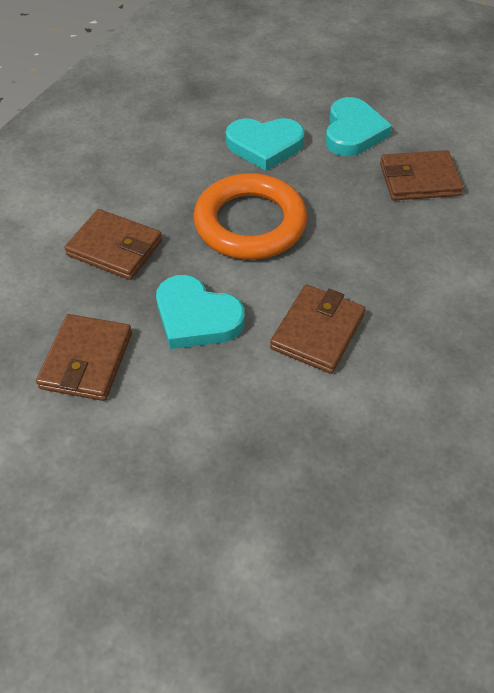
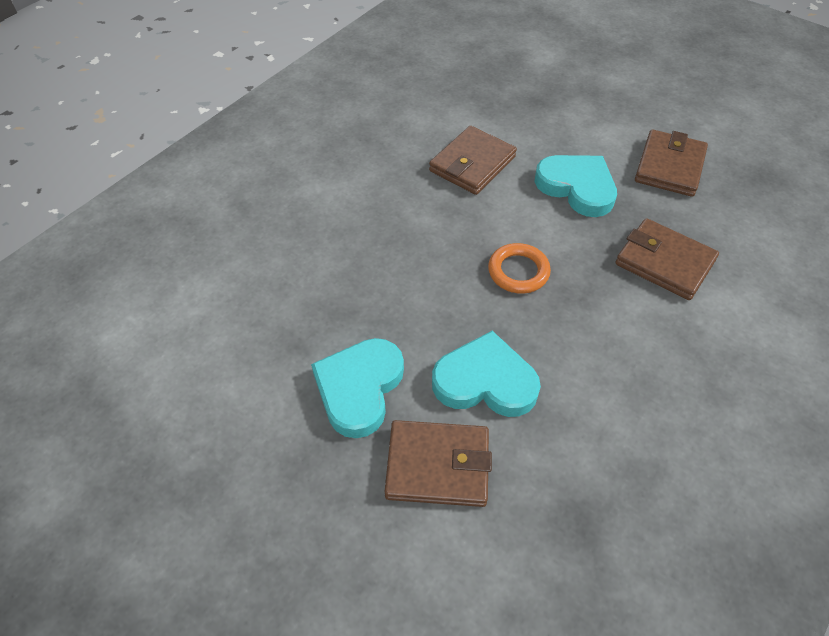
camera: 170 degrees left, 0 degrees up
orange ring [194,173,307,260] -> orange ring [488,243,551,294], size x0.50
brown wallet [380,150,464,200] -> brown wallet moved to [384,420,492,507]

